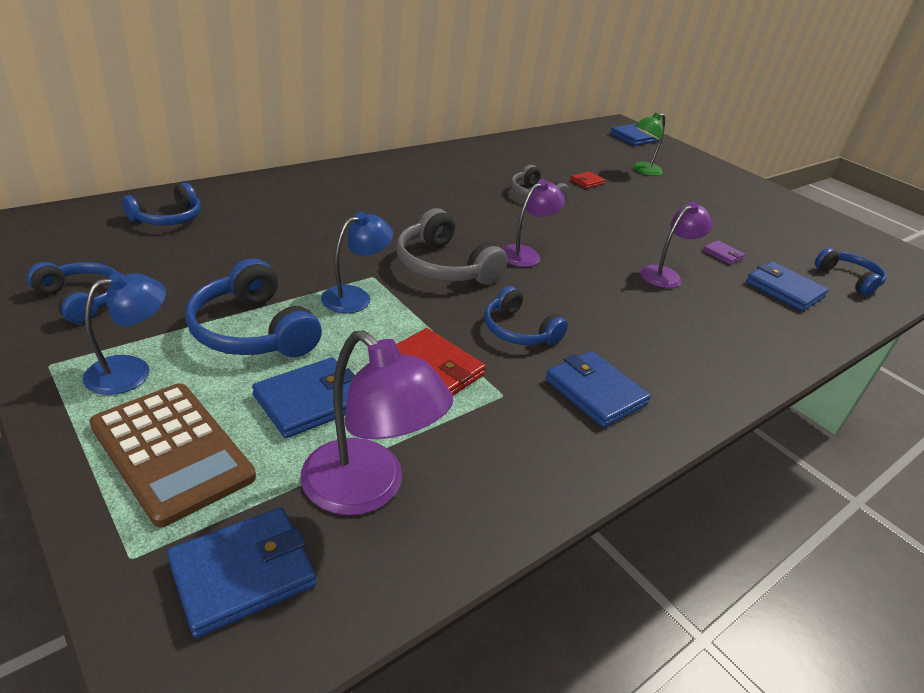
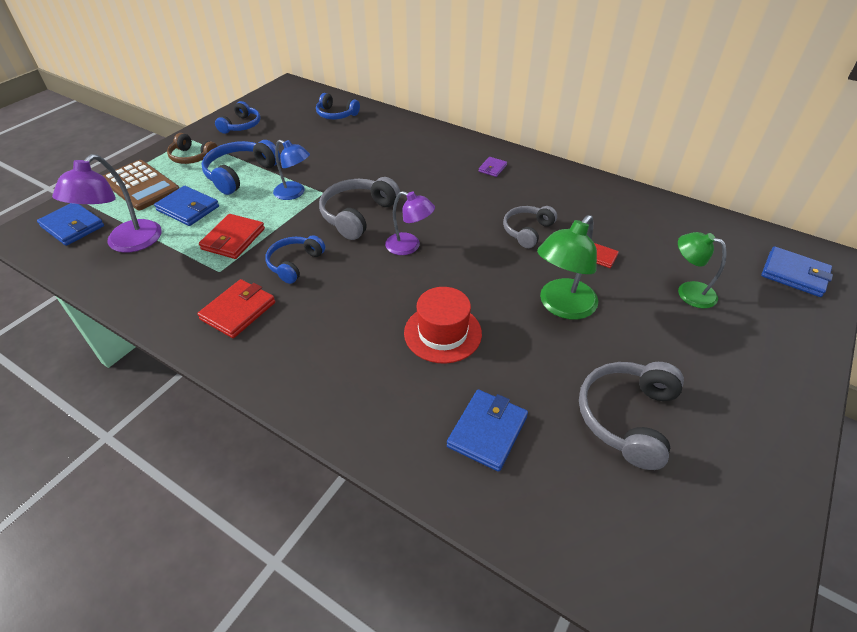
camera: 75 degrees right, 10 degrees up
blue lamp [83,272,166,395] -> brown headphones [167,133,218,164]
brown calculator [89,383,256,528] -> brown calculator turned 75 degrees counterclockwise [103,160,179,210]
blue wallet [545,351,651,428] -> red wallet [197,279,275,338]
purple lamp [640,202,713,288] -> red hat [404,287,482,363]
purple wallet [703,240,745,265] -> purple wallet moved to [479,157,507,177]
blue headphones [815,248,887,296] -> none
none -> green lamp [537,215,598,320]
none -> grey headphones [579,362,684,470]

